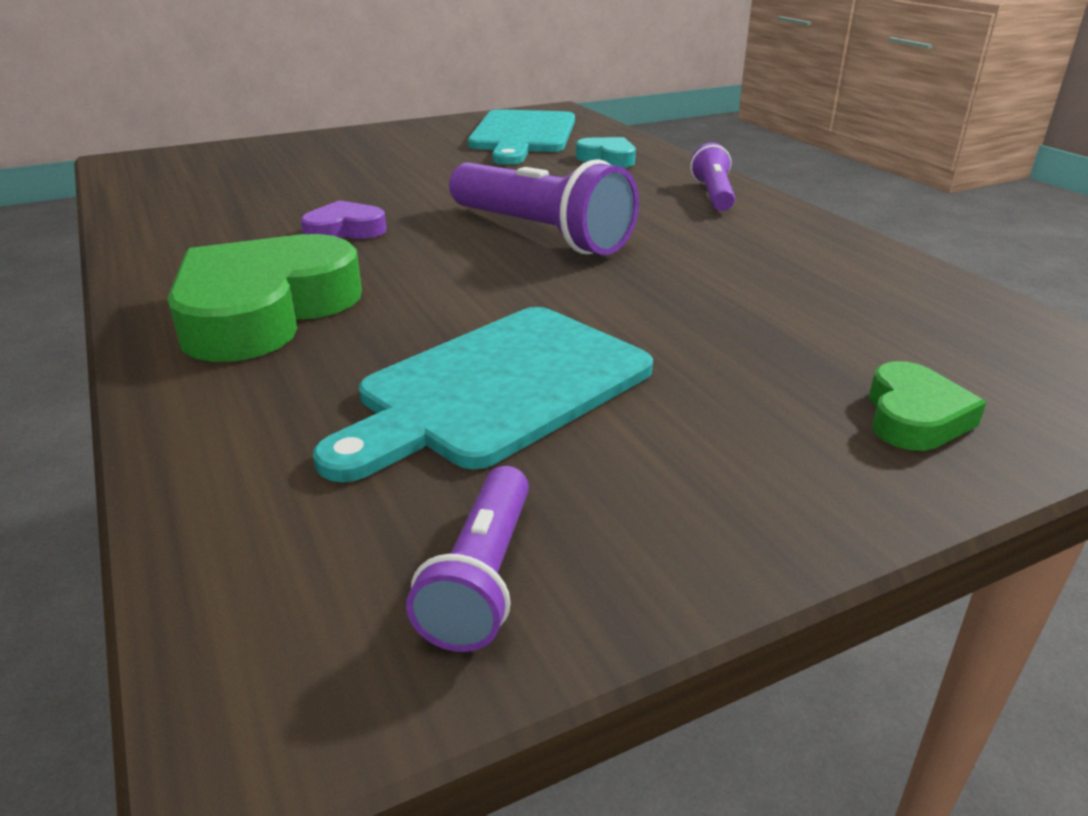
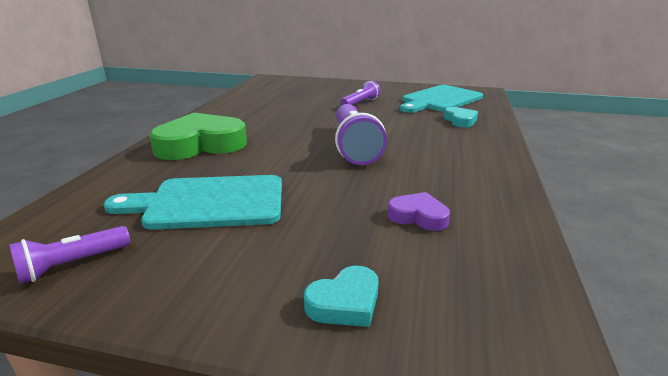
camera: 40 degrees right, 5 degrees down
purple heart [301,200,386,239] -> purple heart moved to [387,192,450,231]
purple flashlight [690,143,735,211] -> purple flashlight moved to [341,81,380,105]
green heart [869,361,986,451] -> turquoise heart [304,266,379,327]

